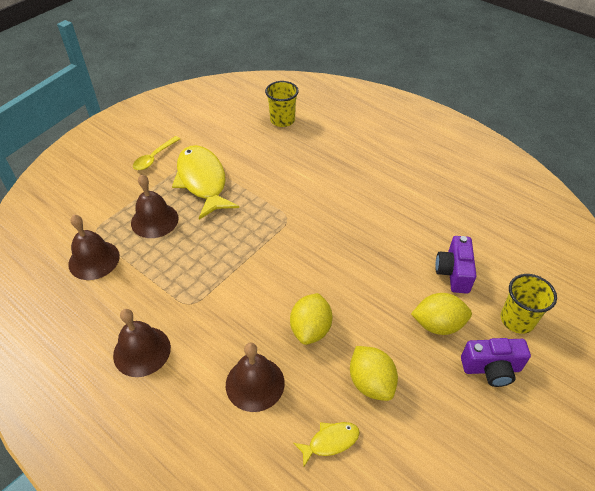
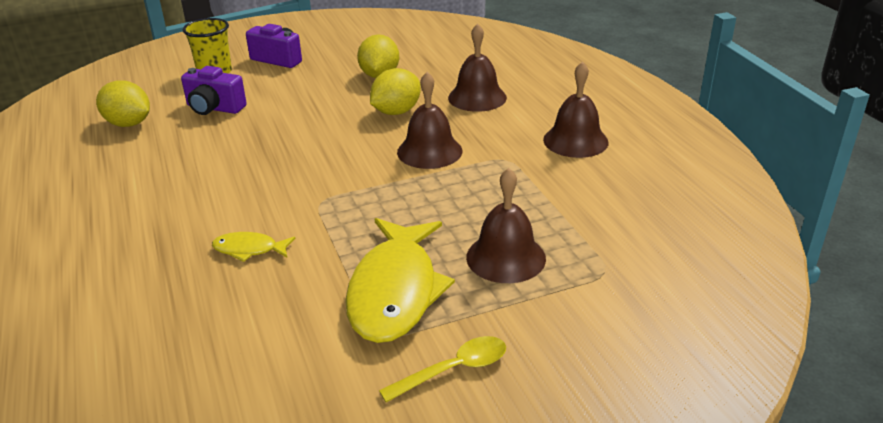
camera: 150 degrees left, 15 degrees down
brown bell [68,215,120,280] -> brown bell moved to [397,72,462,169]
yellow cup [265,81,299,127] -> none
yellow fish [293,422,360,466] -> yellow fish moved to [212,232,295,262]
yellow lemon [411,293,472,335] -> yellow lemon moved to [96,80,150,127]
purple camera [435,236,476,294] -> purple camera turned 75 degrees clockwise [181,66,247,115]

